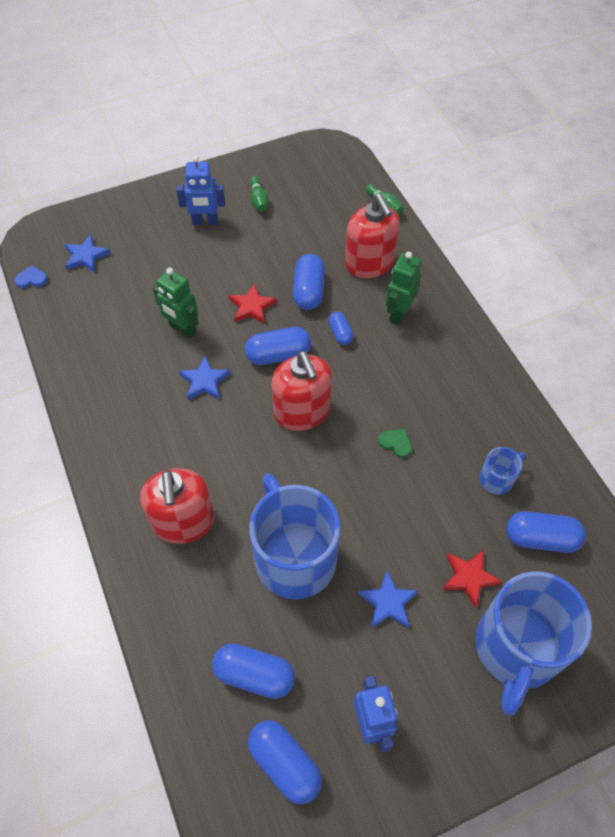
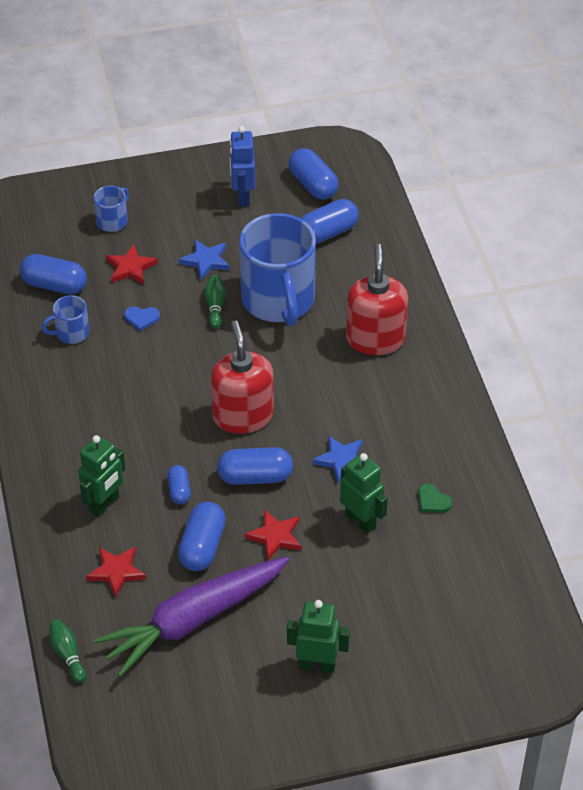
camera: 170 degrees left, 10 degrees down
blue heart [14,265,48,288] -> blue heart moved to [124,306,160,331]
blue star [64,235,110,273] -> none
blue robot [176,155,225,225] -> green robot [287,600,350,673]
blue capsule [212,643,295,699] -> blue capsule turned 60 degrees counterclockwise [301,199,359,244]
green bowling pin [250,176,268,212] -> green bowling pin moved to [205,275,226,328]
red soap dispenser [345,194,400,278] -> red star [86,547,146,598]
green heart [378,429,412,458] -> green heart moved to [418,483,452,513]
blue mug [475,571,592,716] -> blue mug [94,186,129,232], size x0.44
none -> purple carrot [94,557,289,677]

